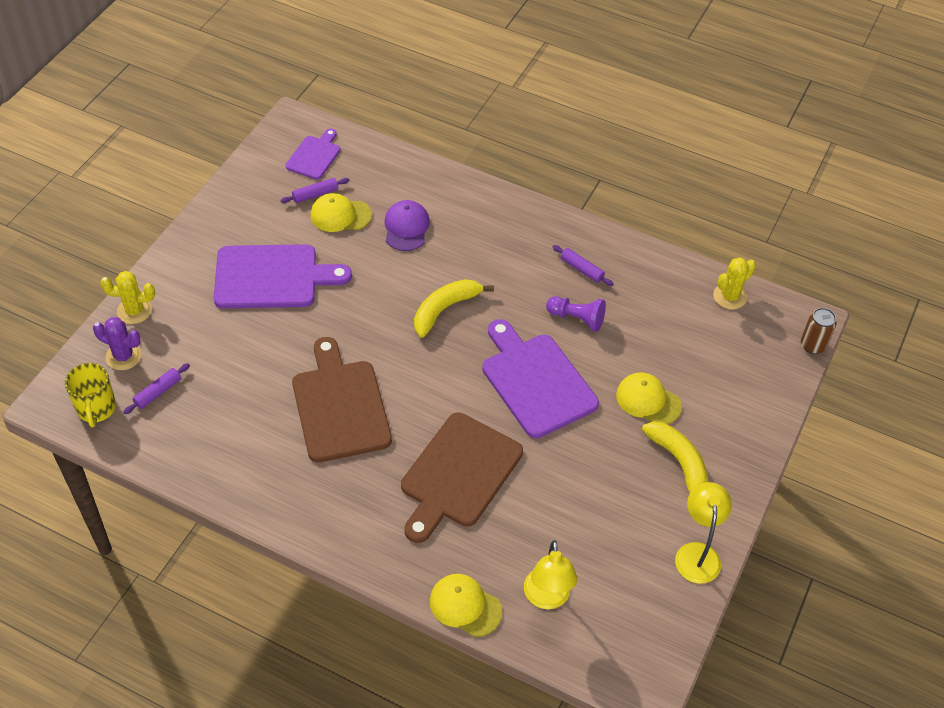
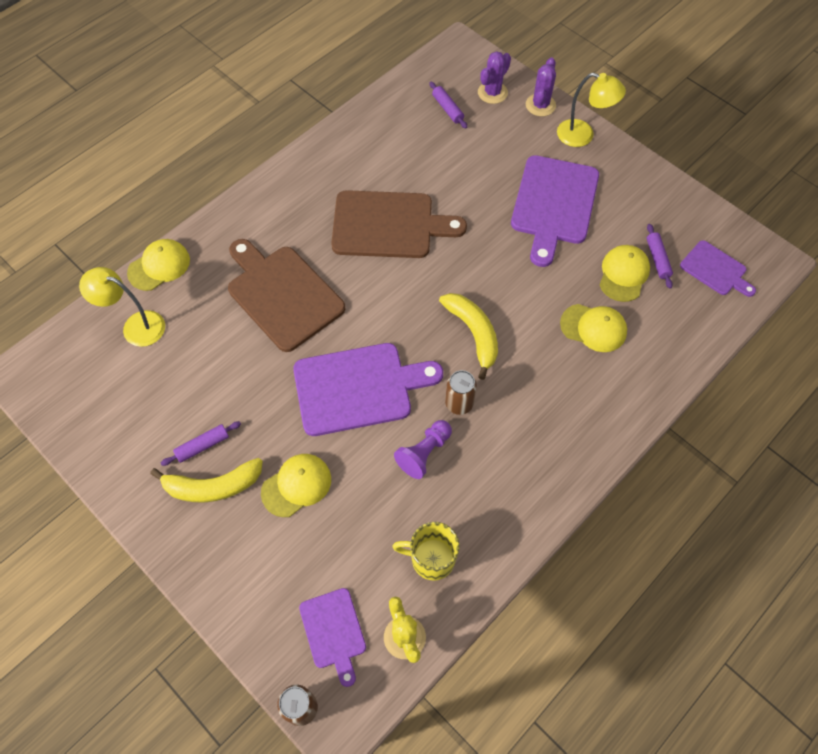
camera: 110 degrees right, 10 degrees up
yellow mug [65,363,116,427] -> yellow mug moved to [392,522,459,580]
yellow cactus [100,271,155,324] -> purple cactus [526,57,556,116]
purple cap [384,200,430,251] -> yellow cap [560,304,627,352]
purple rolling pin [552,245,613,286] -> purple rolling pin moved to [161,421,241,466]
yellow lamp [675,482,732,584] -> yellow lamp moved to [557,73,626,147]
none -> purple cutting board [299,588,366,687]
none -> brown can [445,370,477,415]

